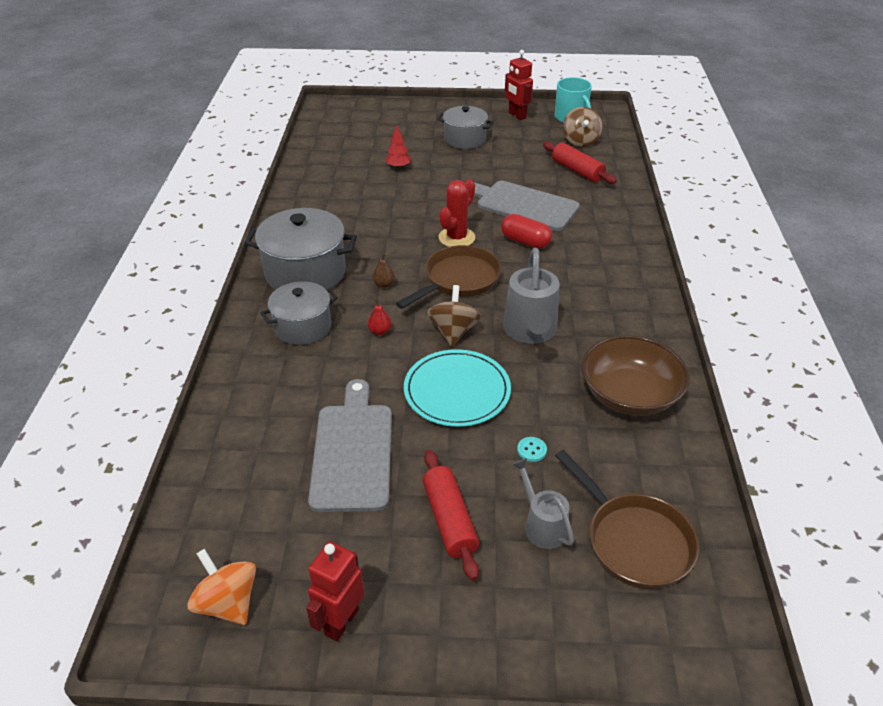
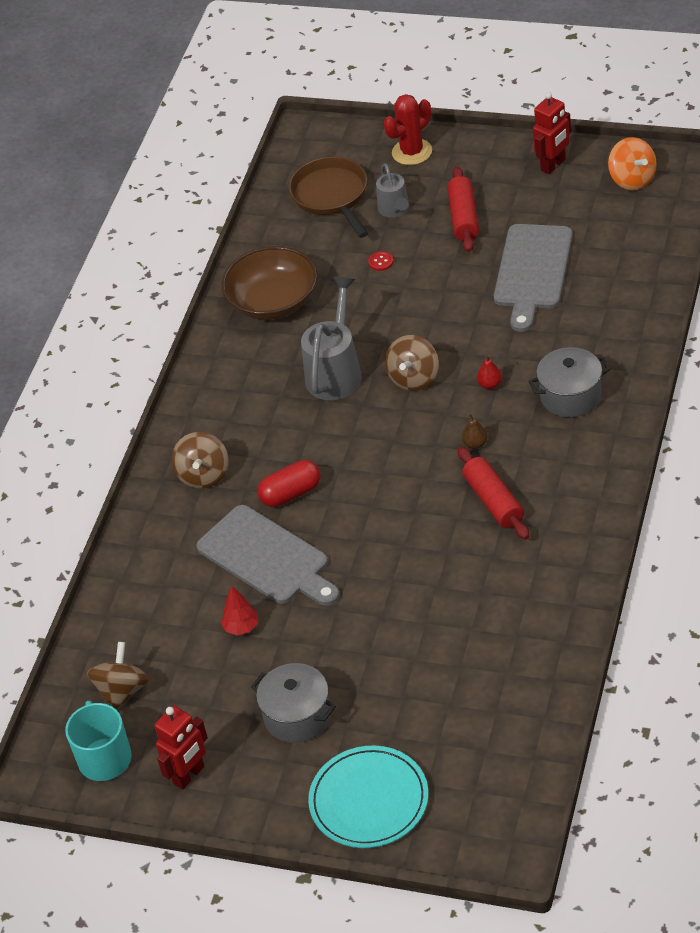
camera: 160 degrees left, 5 degrees up
grey pot [244,208,357,290] -> none
red tree [385,125,411,169] -> red tree moved to [221,585,258,636]
brown pan [396,245,501,309] -> none
turquoise plate [404,349,511,427] -> turquoise plate moved to [308,746,428,848]
red cactus [439,179,475,247] -> red cactus moved to [384,94,432,165]
red capsule [501,214,552,249] -> red capsule turned 75 degrees counterclockwise [258,460,321,507]
red robot [505,50,533,120] -> red robot turned 60 degrees clockwise [154,705,208,790]
turquoise button [517,437,547,462] -> red button [368,251,394,271]
red rolling pin [543,142,617,184] -> red rolling pin moved to [458,447,529,540]
none -> brown spinning top [172,432,229,488]

